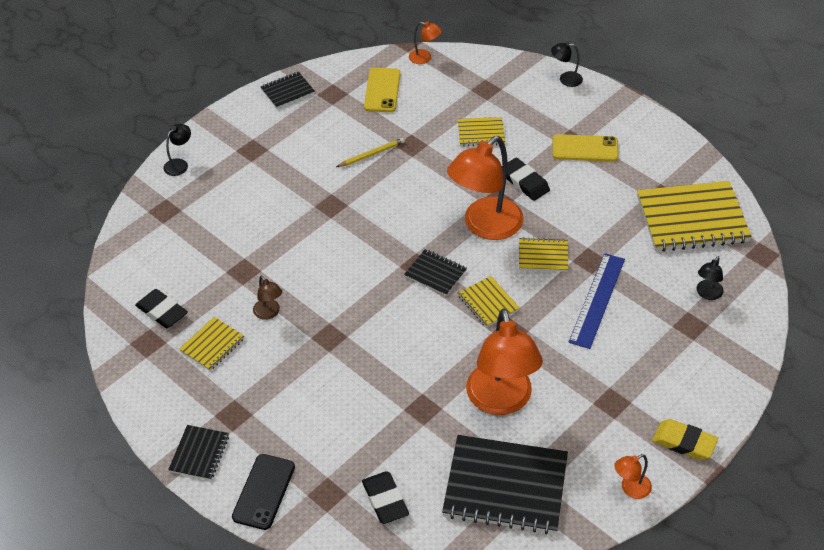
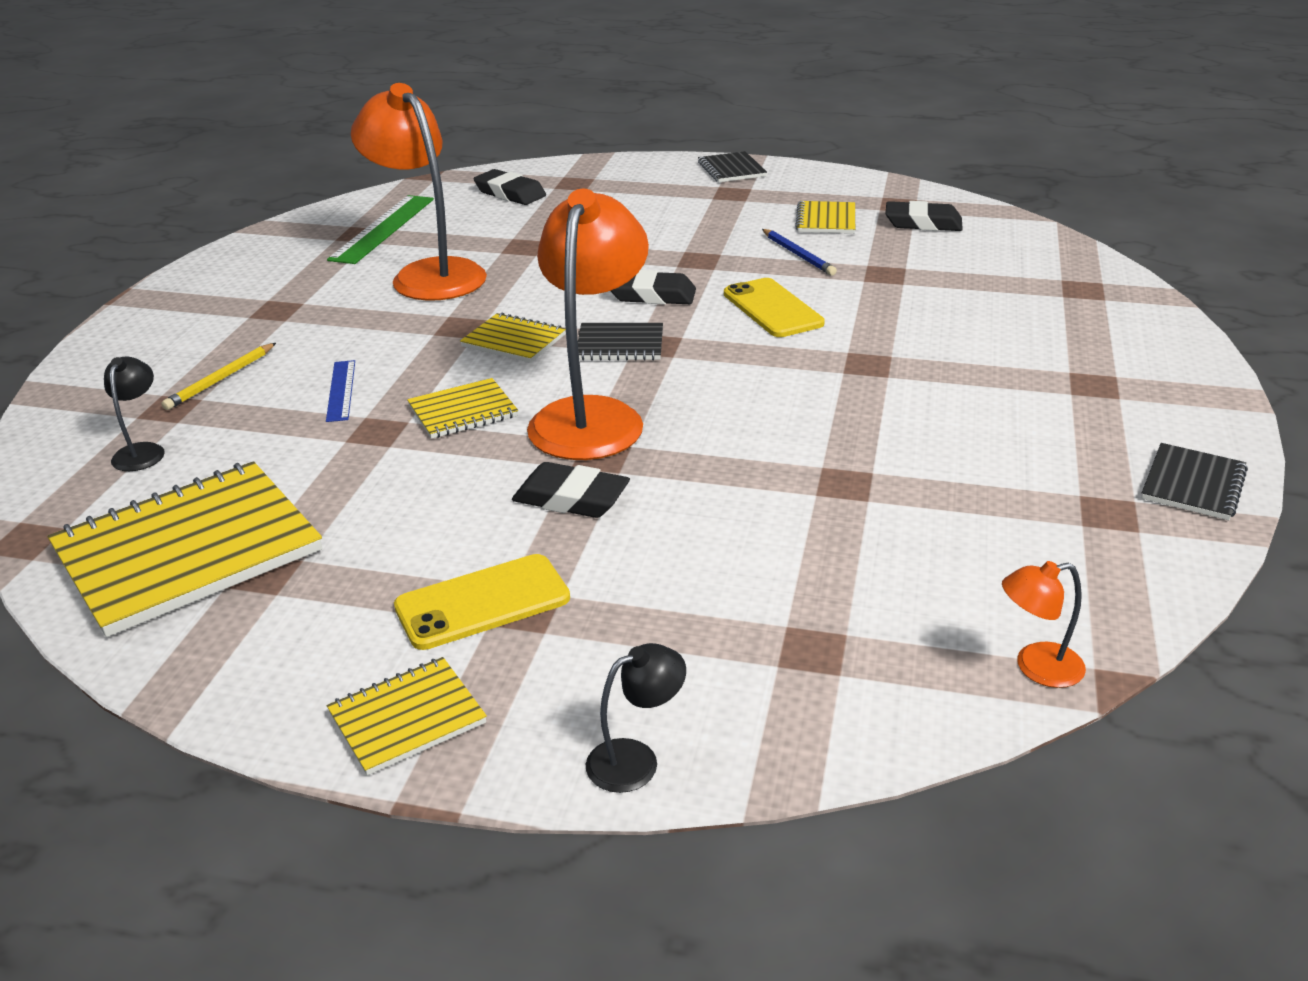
camera: 150 degrees right, 15 degrees down
black lamp [164,124,191,176] -> none
black phone [232,454,295,530] -> none
brown lamp [253,276,282,320] -> blue pencil [762,229,837,276]
yellow pencil [336,138,405,167] -> yellow pencil moved to [161,343,276,410]
yellow phone [364,68,401,112] -> yellow phone moved to [724,278,825,337]
black notebook [442,435,568,534] -> green ruler [327,195,434,264]
yellow notebook [458,117,505,146] -> yellow notebook moved to [327,657,487,775]
blue ruler [569,253,625,349] -> blue ruler [326,360,355,422], size x0.55
orange lamp [614,454,652,499] -> none
yellow eraser [652,419,718,460] -> none
none -> black eraser [611,270,696,304]

